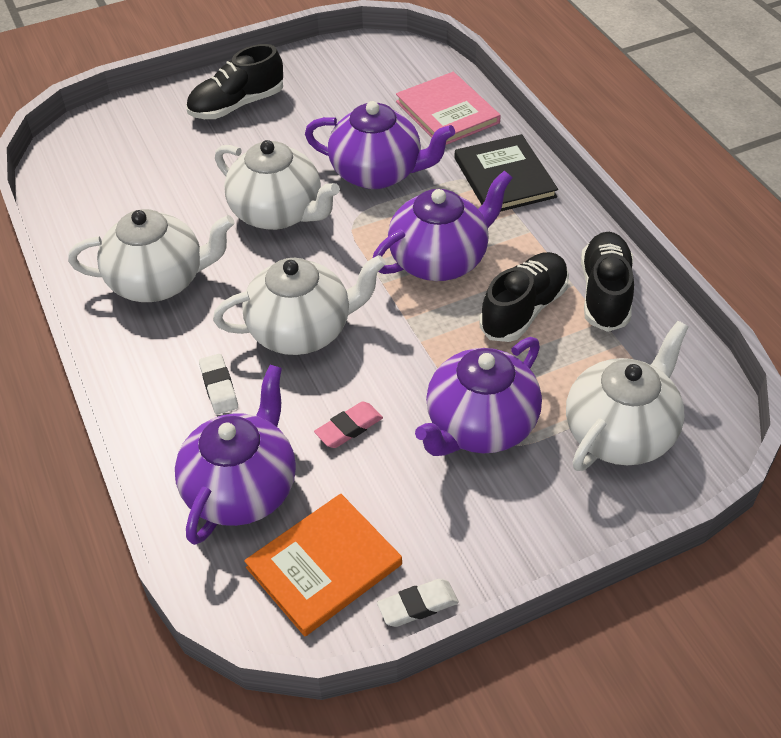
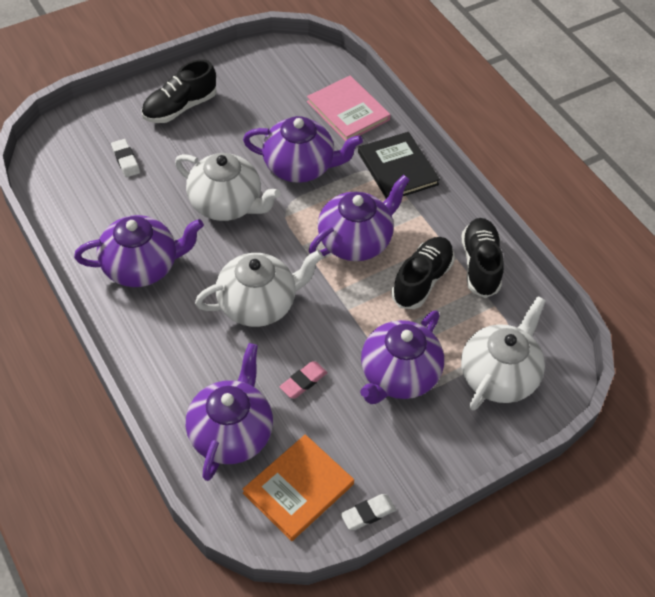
camera: 10 degrees left, 5 degrees up
white teapot [68,209,235,302] -> purple teapot [74,215,204,287]
white eraser [199,354,238,414] -> white eraser moved to [111,139,140,177]

